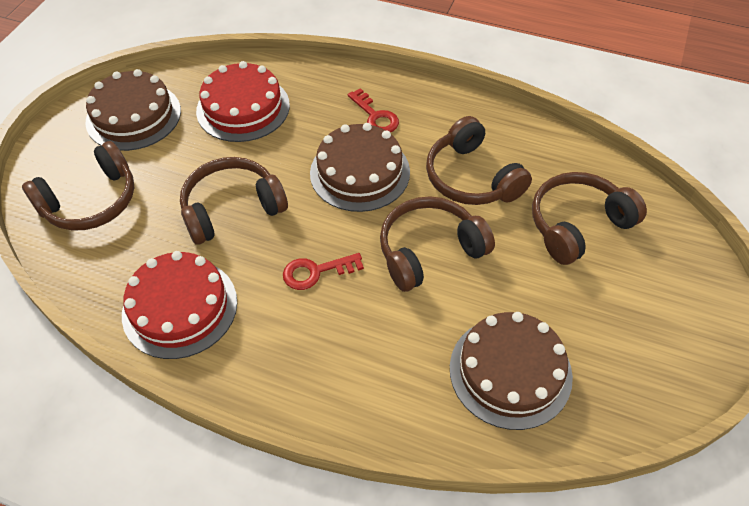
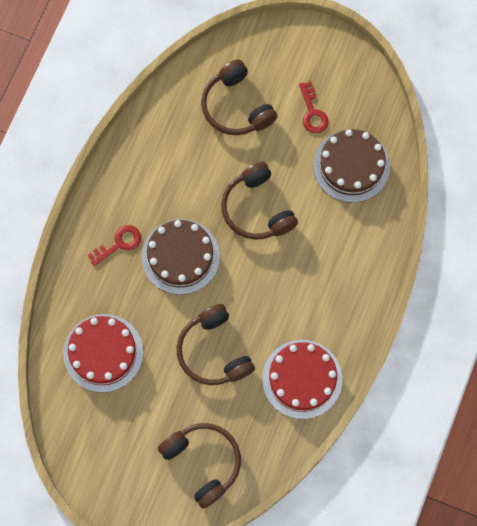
camera: 90 degrees left, 20 degrees up
brown cake [85,69,181,151] -> none
red key [283,253,364,290] -> red key moved to [299,82,328,133]
brown headphones [426,116,532,205] -> none

